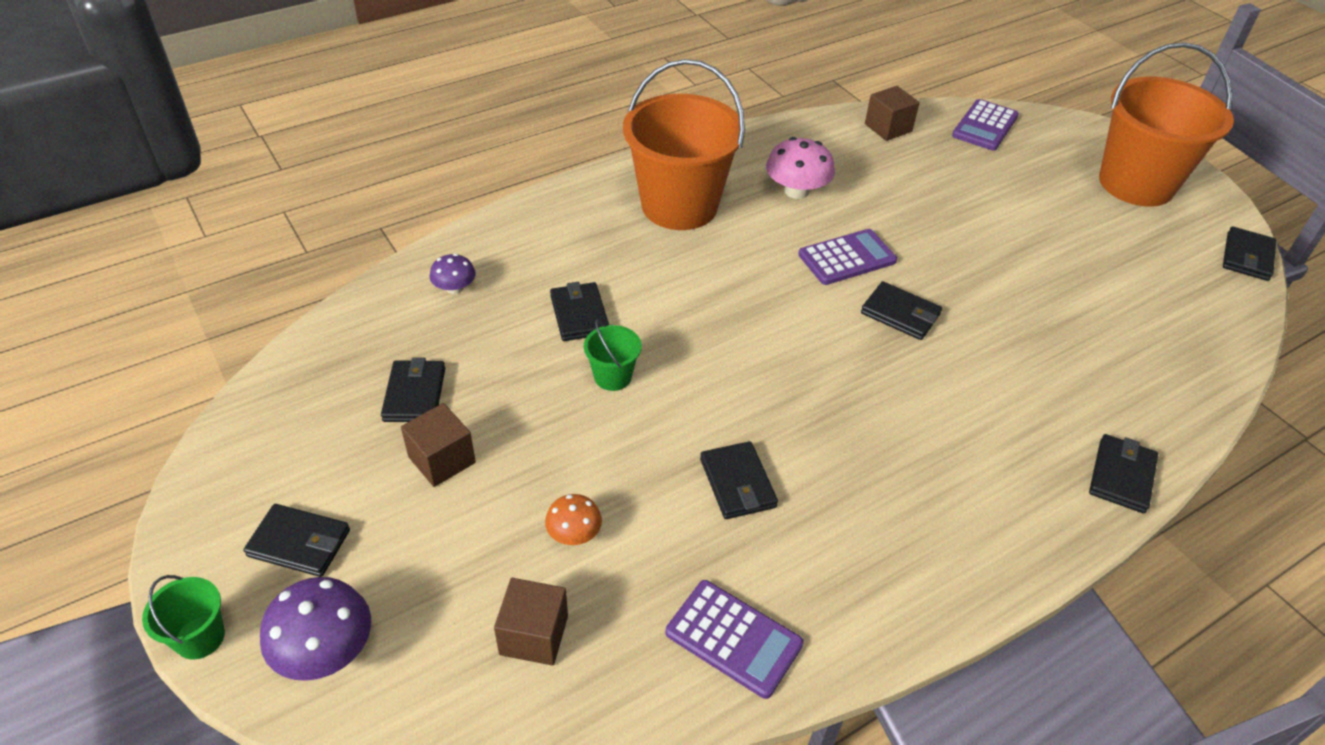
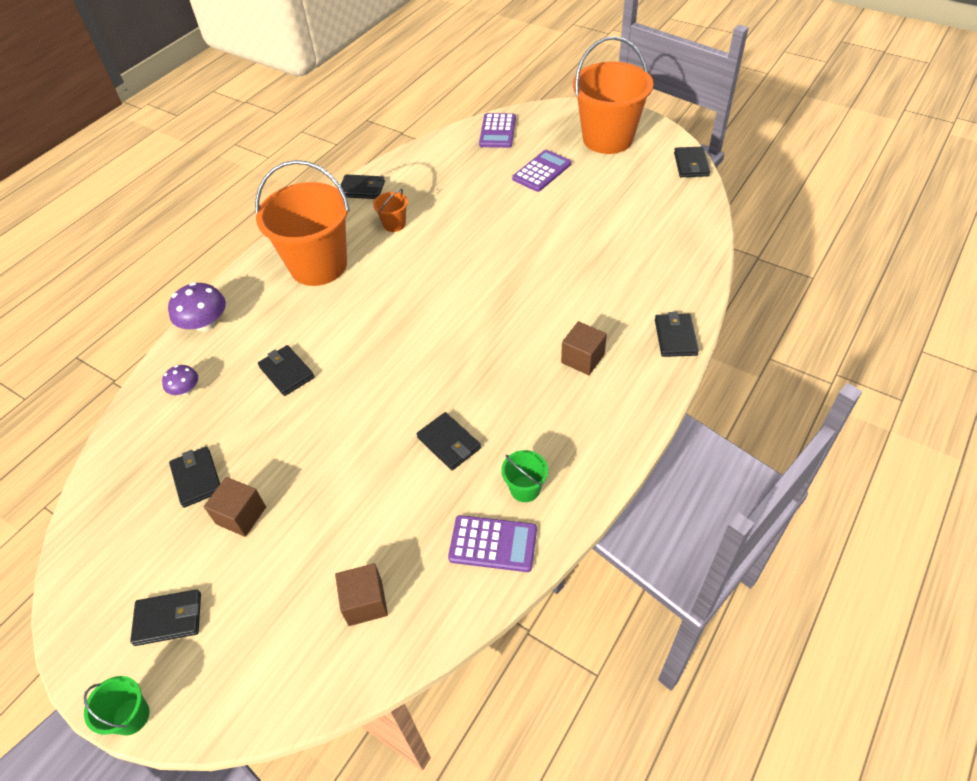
camera: 20 degrees left, 5 degrees up
purple mushroom [260,577,371,681] -> purple mushroom moved to [168,282,226,332]
orange mushroom [545,494,602,545] -> none
green bucket [584,320,642,391] -> green bucket moved to [501,450,548,502]
pink mushroom [766,137,835,199] -> orange bucket [373,189,408,232]
purple calculator [798,229,897,285] -> purple calculator moved to [512,150,571,192]
black wallet [861,281,942,340] -> black wallet moved to [341,174,385,199]
brown cube [865,86,920,141] -> brown cube moved to [561,321,607,375]

